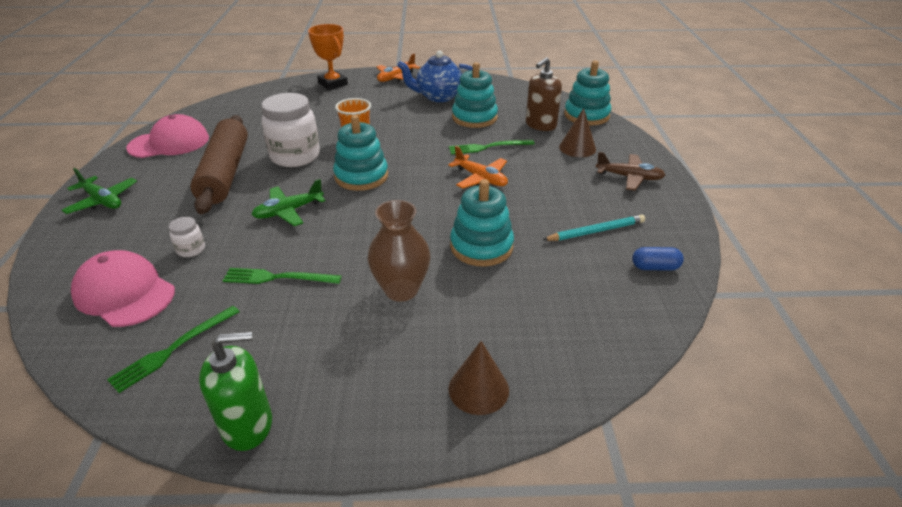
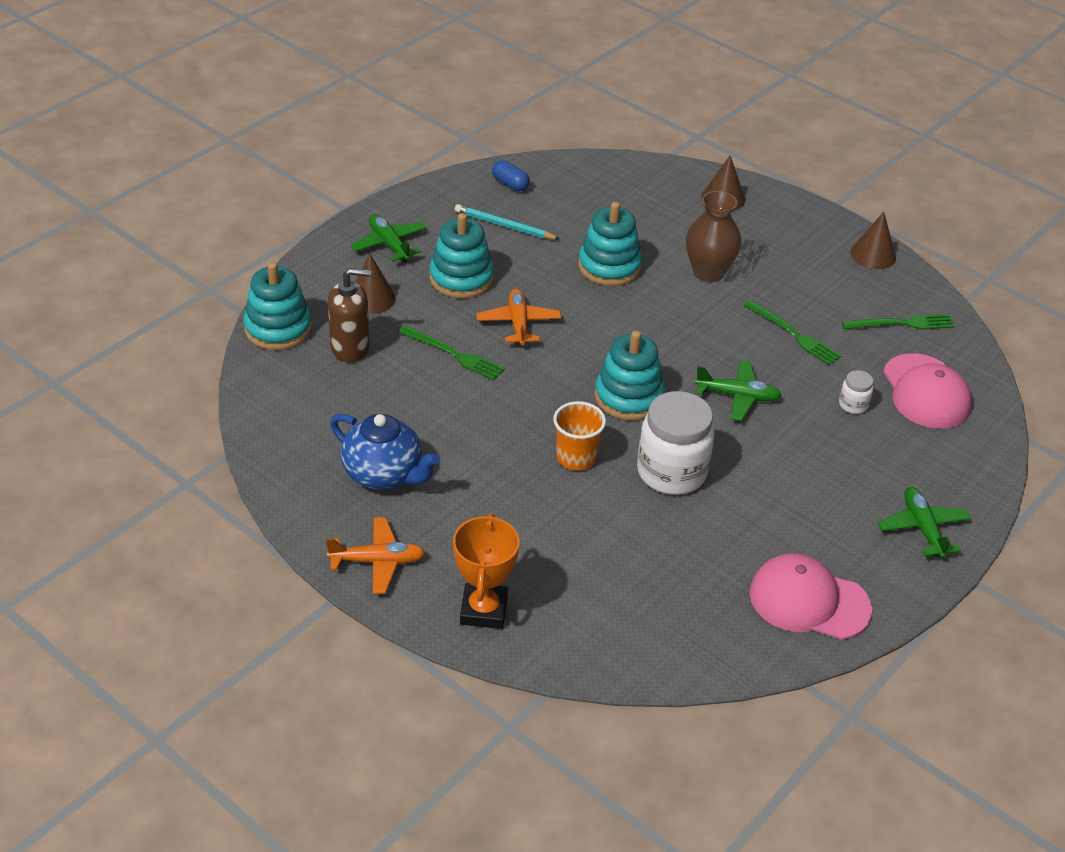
camera: 140 degrees left, 5 degrees up
brown rolling pin [190,115,248,214] -> none
green soap dispenser [199,331,272,451] -> brown cone [850,212,896,269]
turquoise stacking toy [452,62,498,128] -> turquoise stacking toy moved to [429,213,494,298]
brown plane [596,151,665,191] -> green plane [350,214,426,263]

